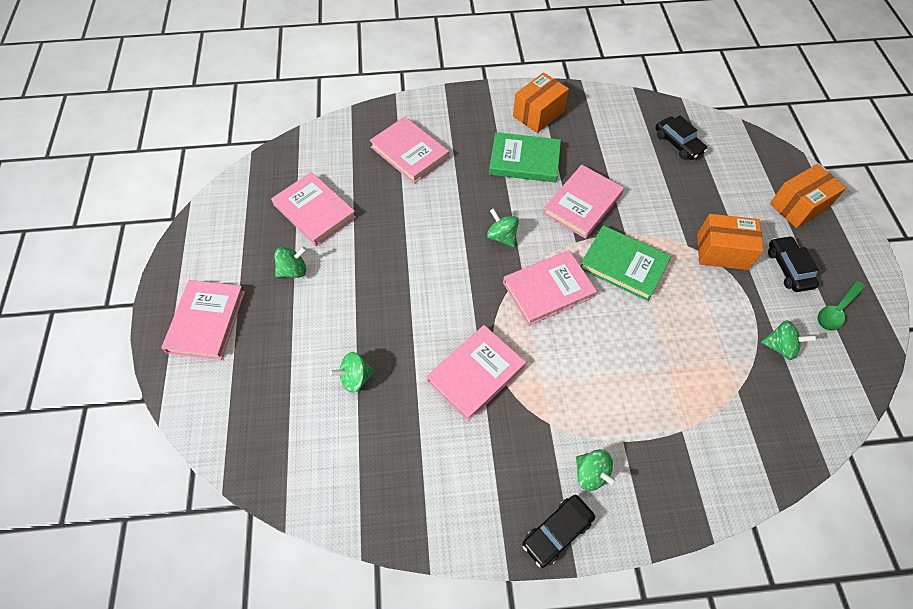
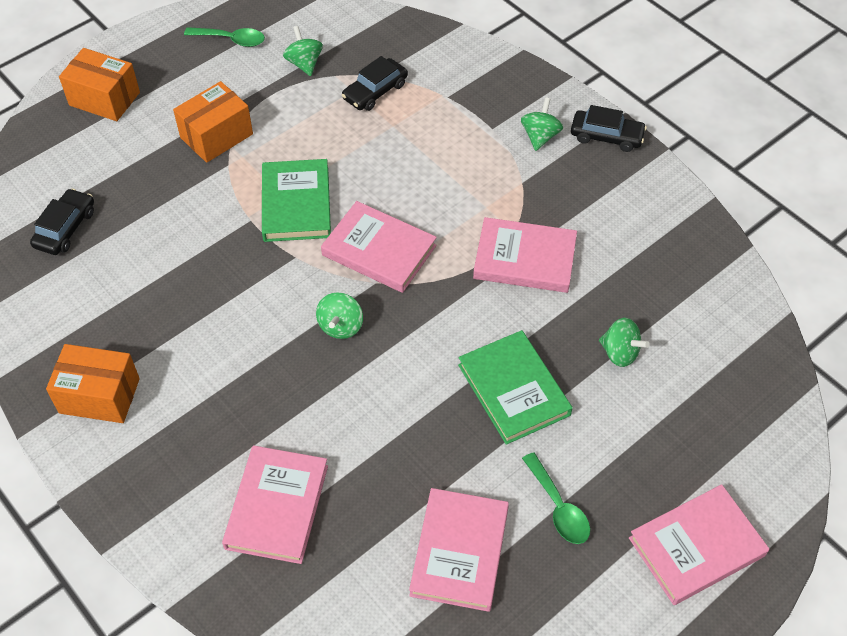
camera: 125 degrees left, 5 degrees down
green spinning top [274,247,307,278] -> green spoon [522,452,590,544]
green book [489,132,561,182] -> green book moved to [458,330,572,445]
pink book [543,165,624,239] -> none
orange box [697,214,763,270] -> orange box turned 75 degrees clockwise [173,81,253,163]
black car [768,236,819,292] -> black car moved to [342,56,408,111]

